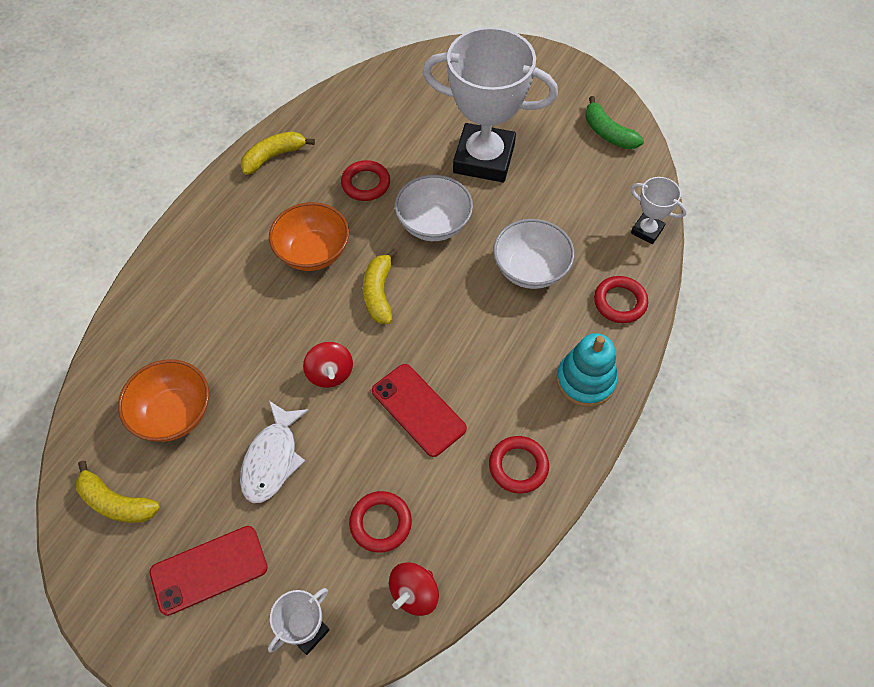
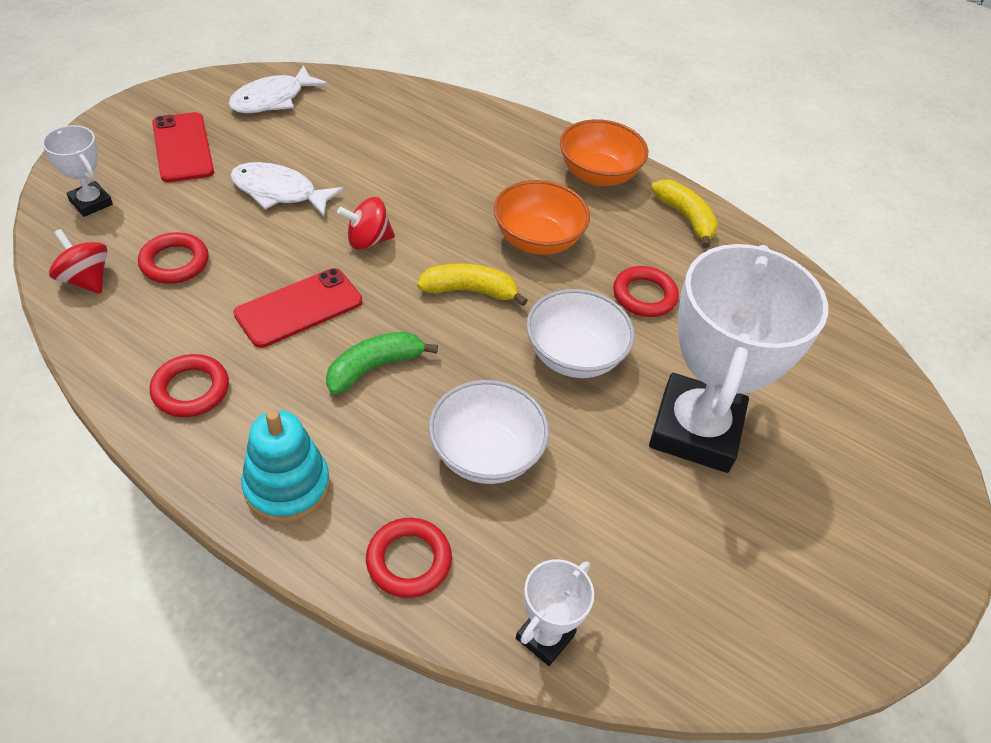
camera: 90 degrees right, 10 degrees down
yellow banana [76,461,160,523] -> white fish [229,65,328,113]
orange bowl [118,359,209,442] -> orange bowl moved to [560,119,648,186]
green banana [585,96,644,149] -> green banana moved to [326,332,438,394]

